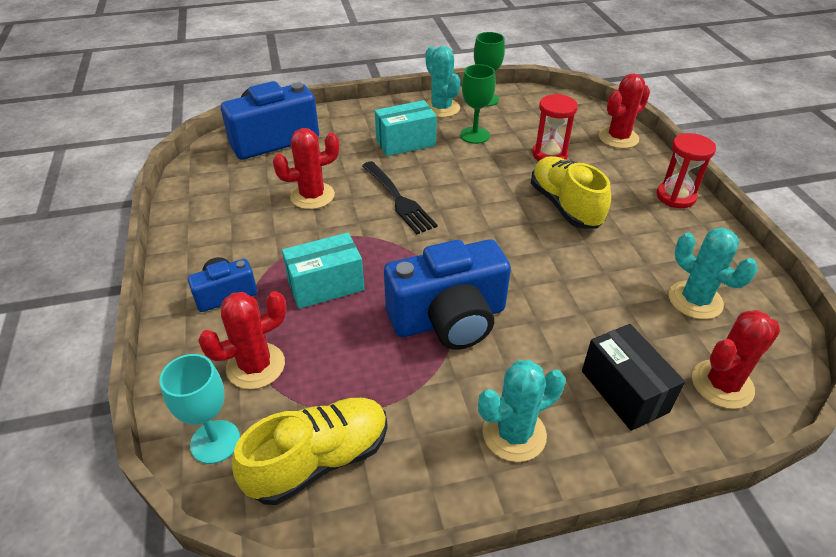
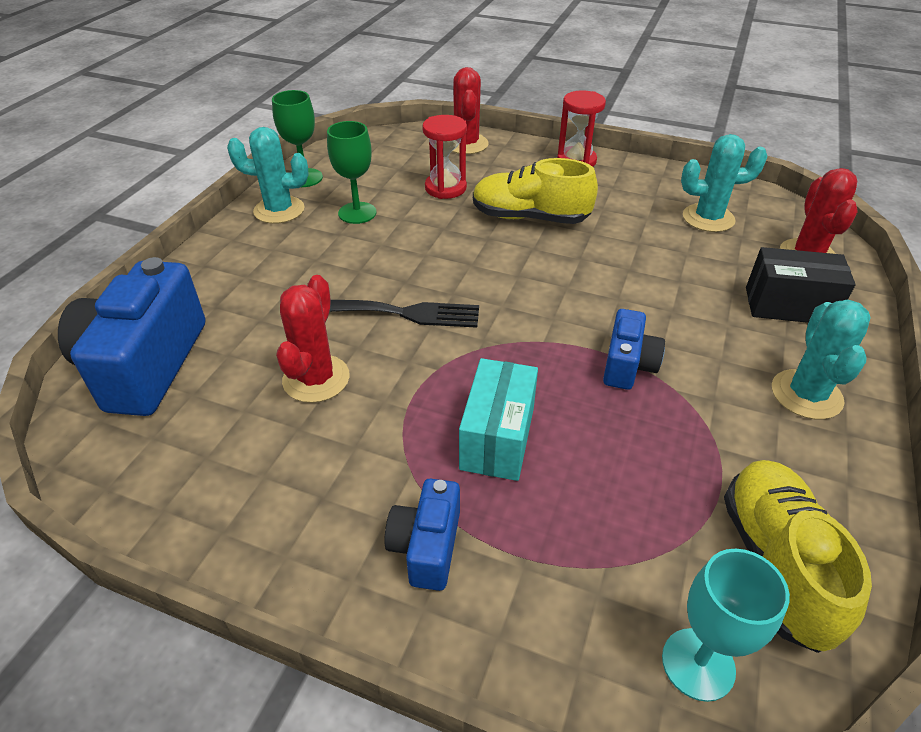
camera: 55 degrees left, 0 degrees up
red cactus [198,291,287,389] -> none
turquoise box [375,100,437,156] -> none
blue camera [384,239,511,349] -> blue camera [603,309,665,390], size x0.53

